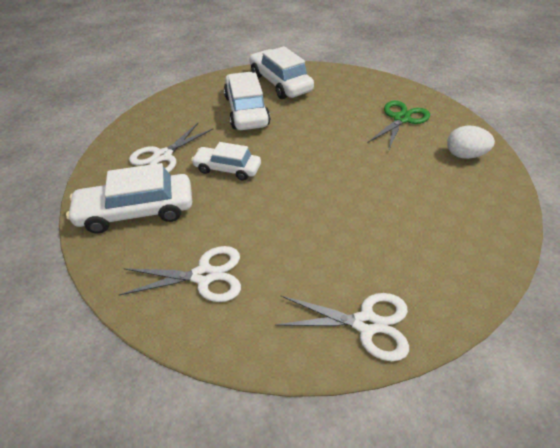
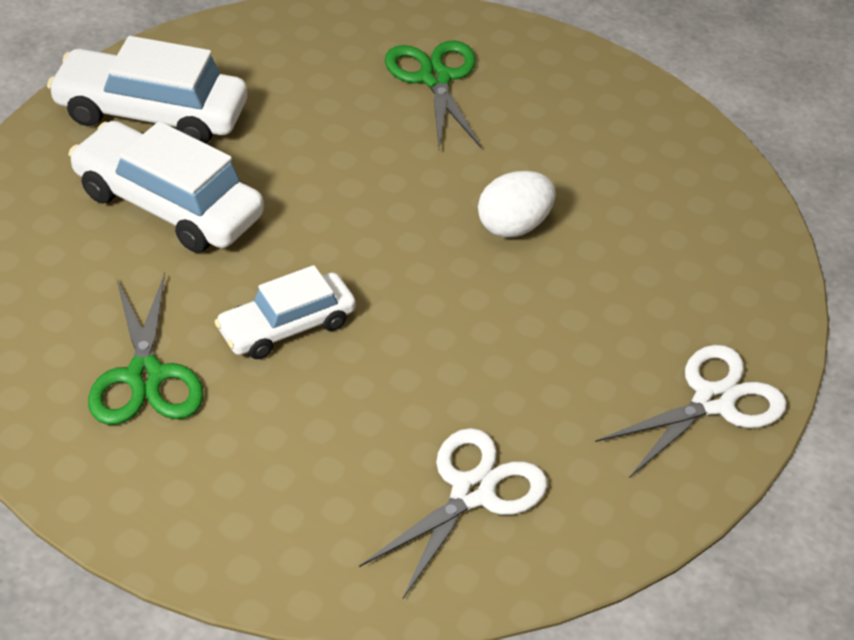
camera: 50 degrees left, 0 degrees up
white car [66,163,192,233] -> none
white scissors [129,123,214,172] -> green scissors [88,273,204,425]
white egg [447,126,495,159] -> white egg moved to [478,171,556,238]

